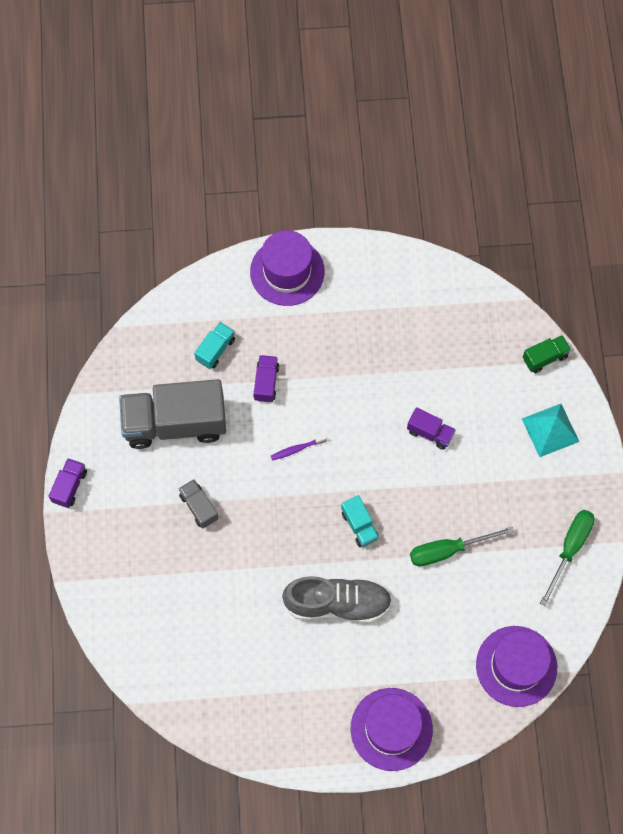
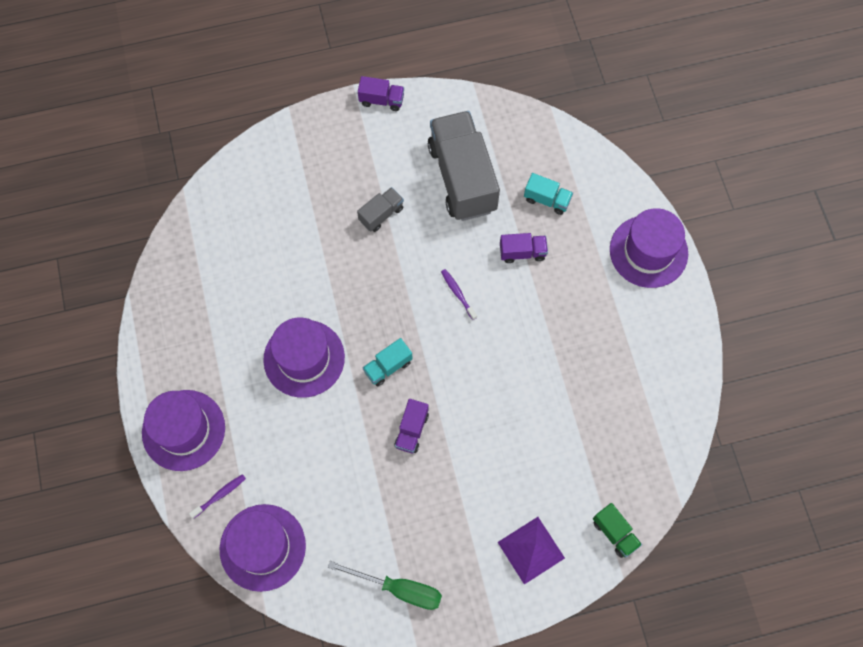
camera: 80 degrees right, 0 degrees up
grey shoe [282,576,392,623] -> purple hat [263,318,345,398]
purple truck [407,407,456,450] -> purple truck moved to [394,399,429,453]
green screwdriver [410,527,514,566] -> none
turquoise pyramid [522,404,579,457] -> purple pyramid [498,517,565,585]
none -> purple toothbrush [189,474,246,519]

